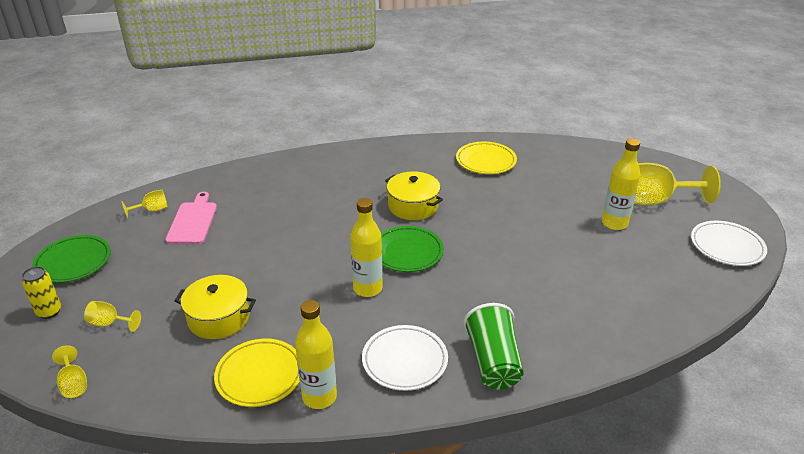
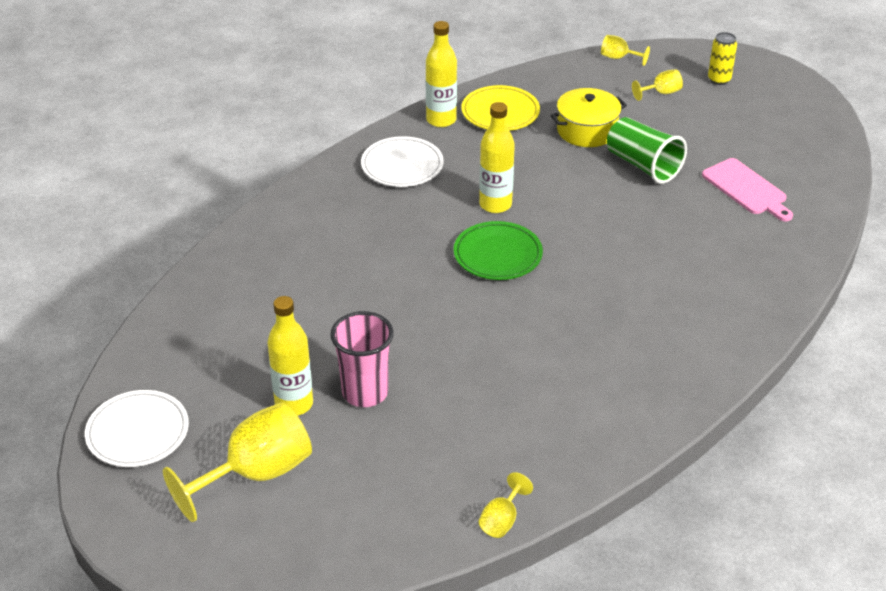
camera: 145 degrees right, 5 degrees up
green plate [32,235,111,283] -> none
yellow goblet [121,190,168,219] -> yellow goblet moved to [479,472,533,538]
yellow pot [385,171,443,220] -> none
yellow plate [456,142,517,174] -> none
green cup [463,303,524,390] -> green cup moved to [607,117,687,184]
none -> pink cup [330,311,394,407]

